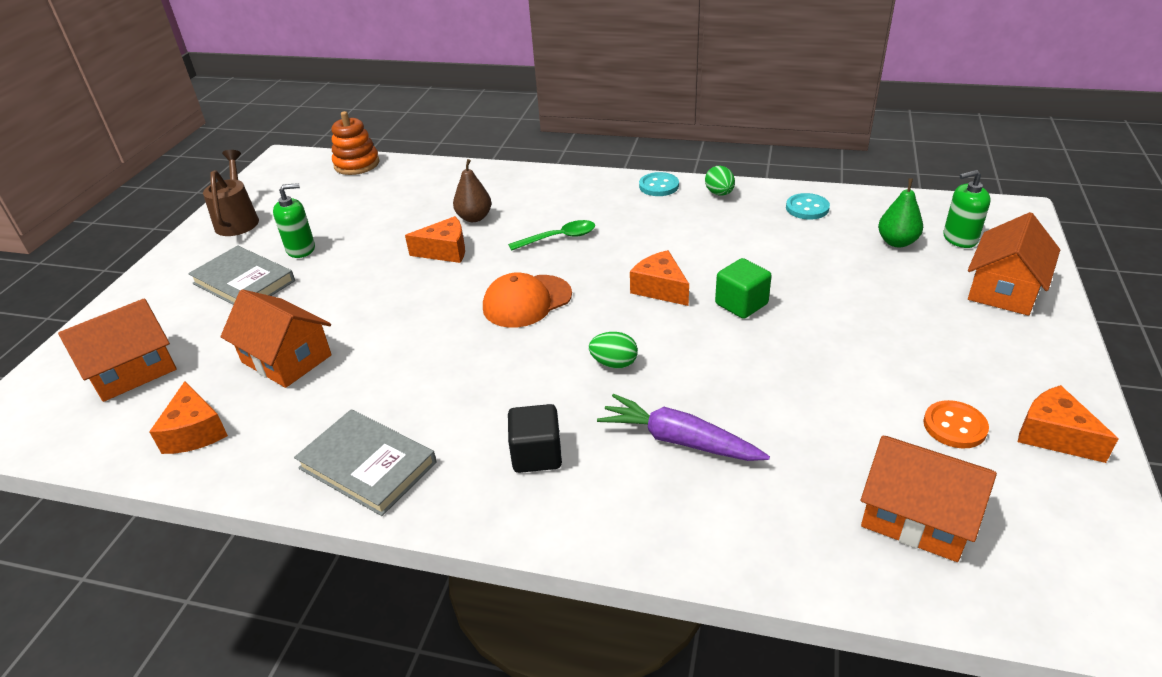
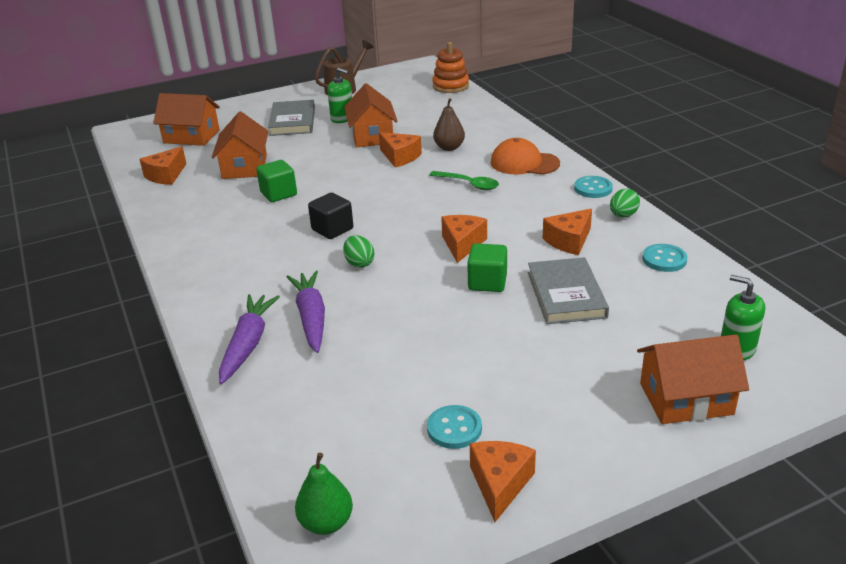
camera: 50 degrees right, 5 degrees down
grey book [294,409,437,516] -> grey book moved to [528,257,609,324]
orange cap [483,273,572,328] -> orange cap moved to [491,138,560,175]
black cube [508,404,562,473] -> black cube moved to [308,192,353,239]
orange house [861,436,997,562] -> orange house moved to [344,83,398,147]
green pear [878,178,923,248] -> green pear moved to [295,453,353,535]
orange button [923,400,989,448] -> turquoise button [427,405,482,449]
none -> purple carrot [219,294,280,384]
none -> green cube [256,160,297,202]
none -> orange cheese [543,209,592,255]

